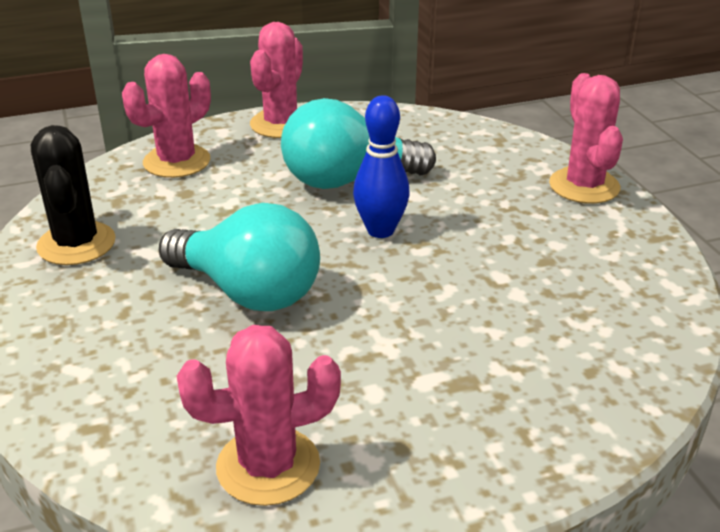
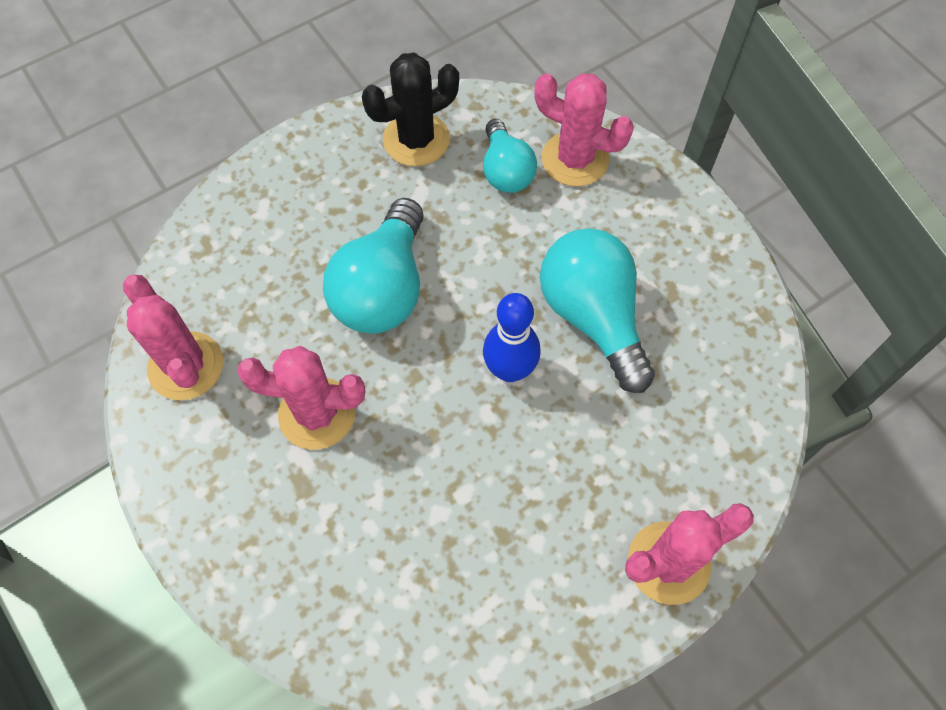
camera: 75 degrees right, 30 degrees up
pink cactus [250,22,303,138] -> pink cactus moved to [237,346,365,450]
none -> turquoise light bulb [483,119,537,193]

